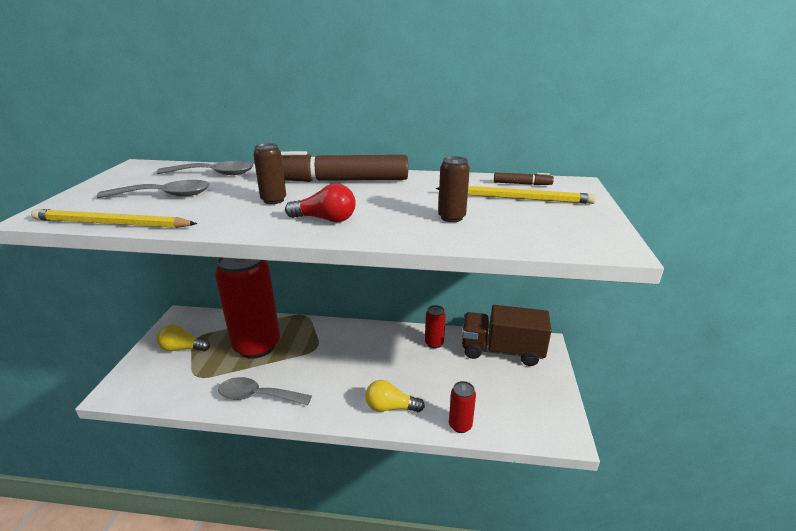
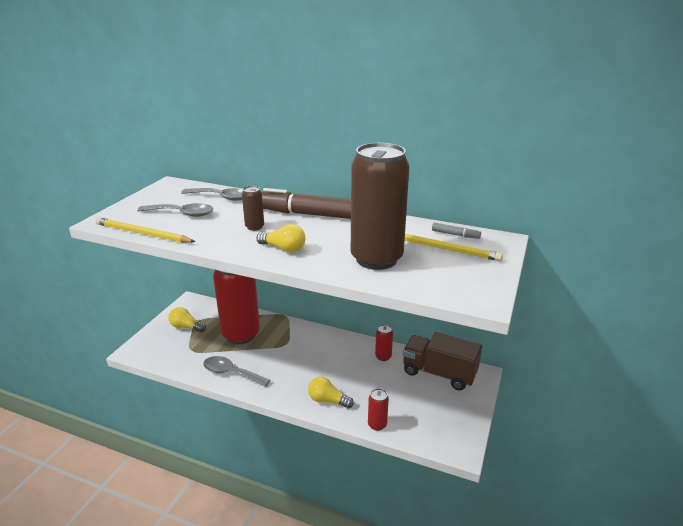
camera: 15 degrees right, 0 degrees up
red light bulb [285,183,356,222] -> yellow light bulb [256,224,305,252]
brown can [438,156,470,222] -> brown can [351,143,409,270], size x2.45
brown marker [494,172,554,185] -> grey marker [432,223,481,239]

